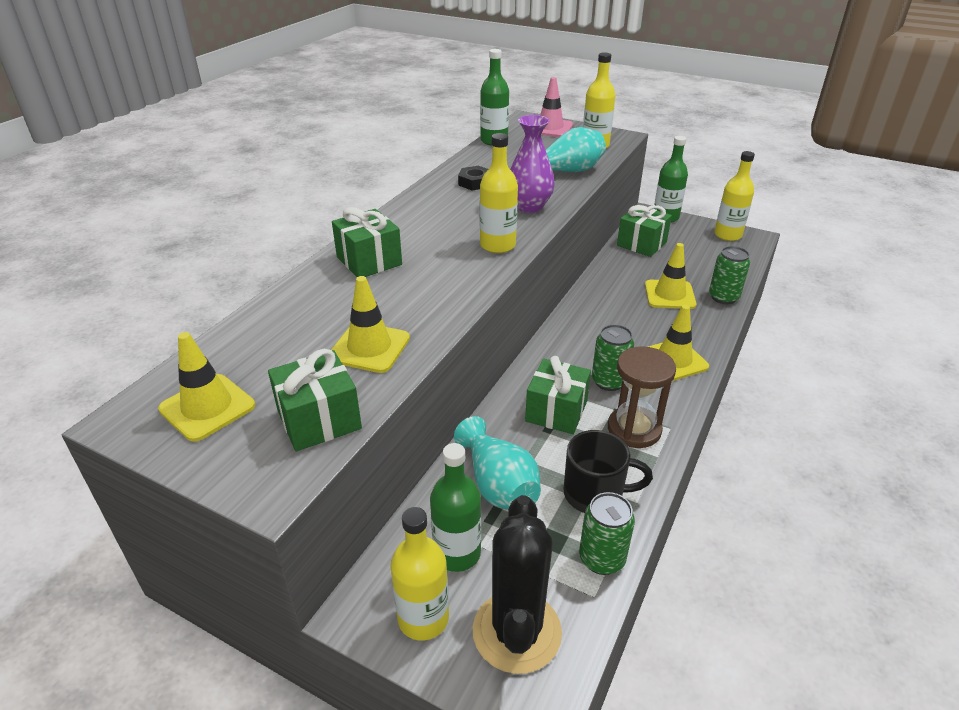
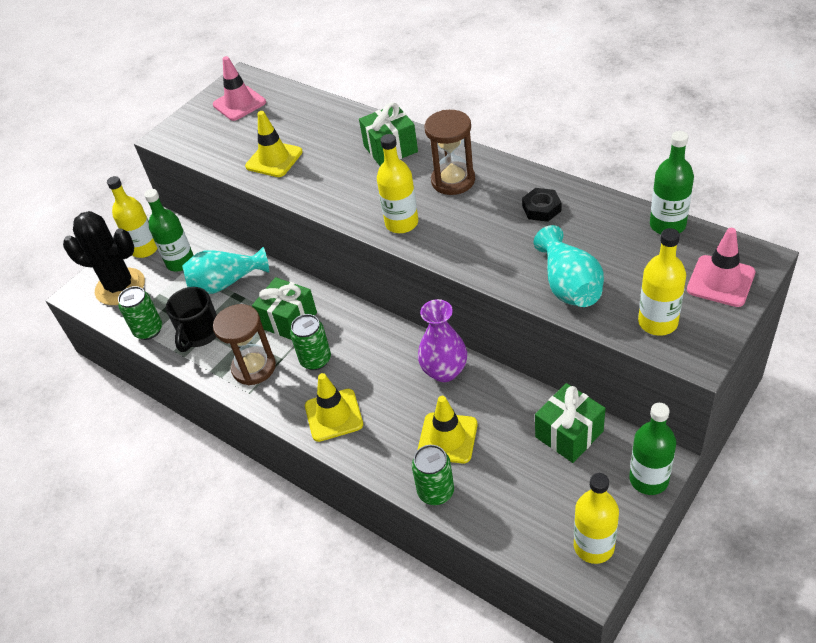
camera: 105 degrees right, 10 degrees up
yellow traffic cone [158,332,255,442] -> pink traffic cone [213,56,266,121]
green gift [268,349,362,451] -> none
purple vase [510,115,555,213] -> purple vase moved to [418,299,467,382]
none -> brown hourglass [424,110,475,195]

